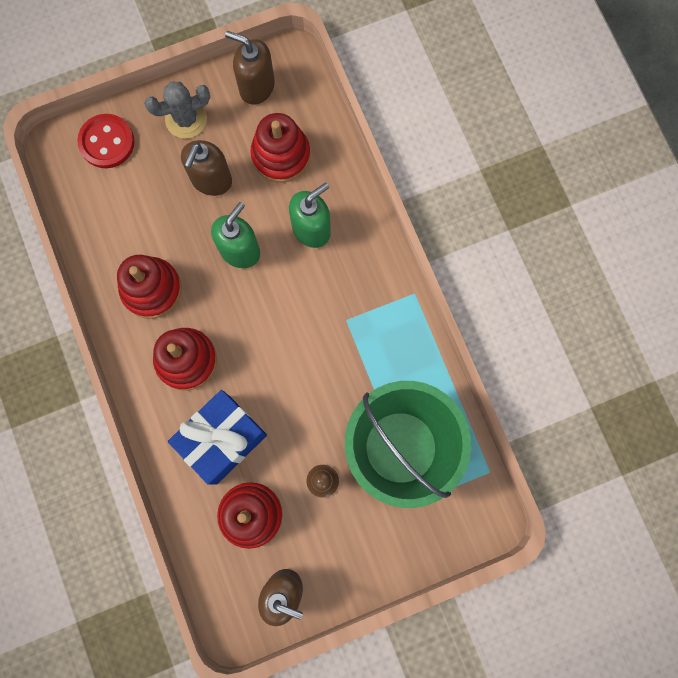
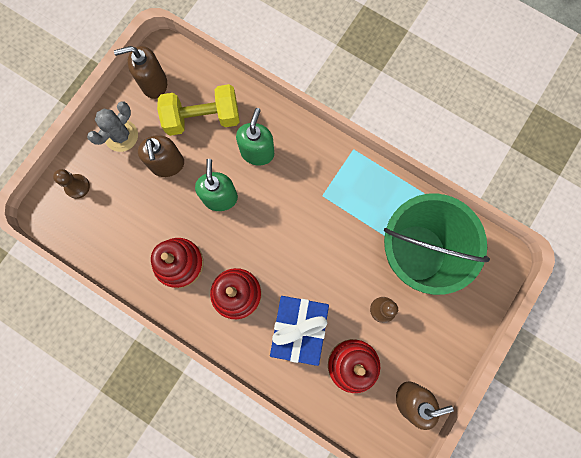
camera: 35 degrees left, 0 degrees up
red button [77,114,134,168] -> brown pawn [53,169,90,199]
red stacking toy [250,113,310,183] -> yellow dumbbell [157,84,240,136]

